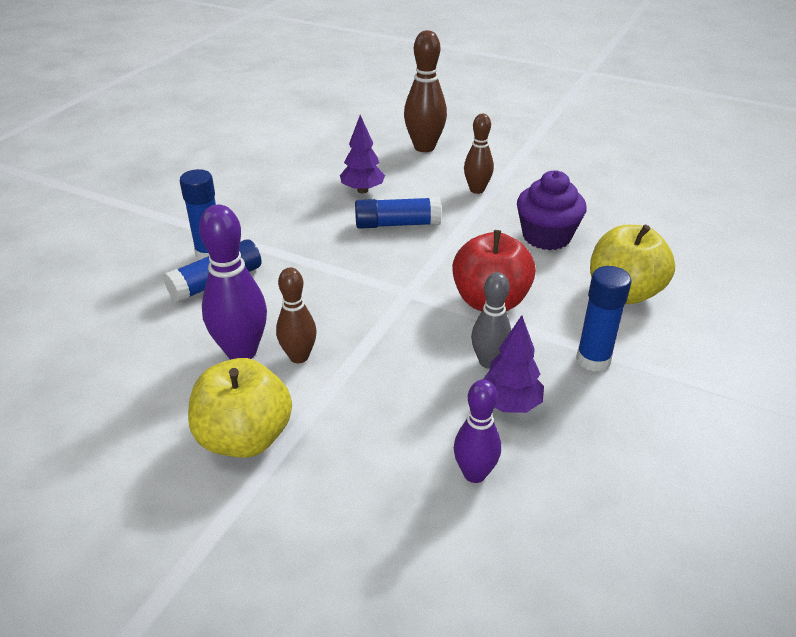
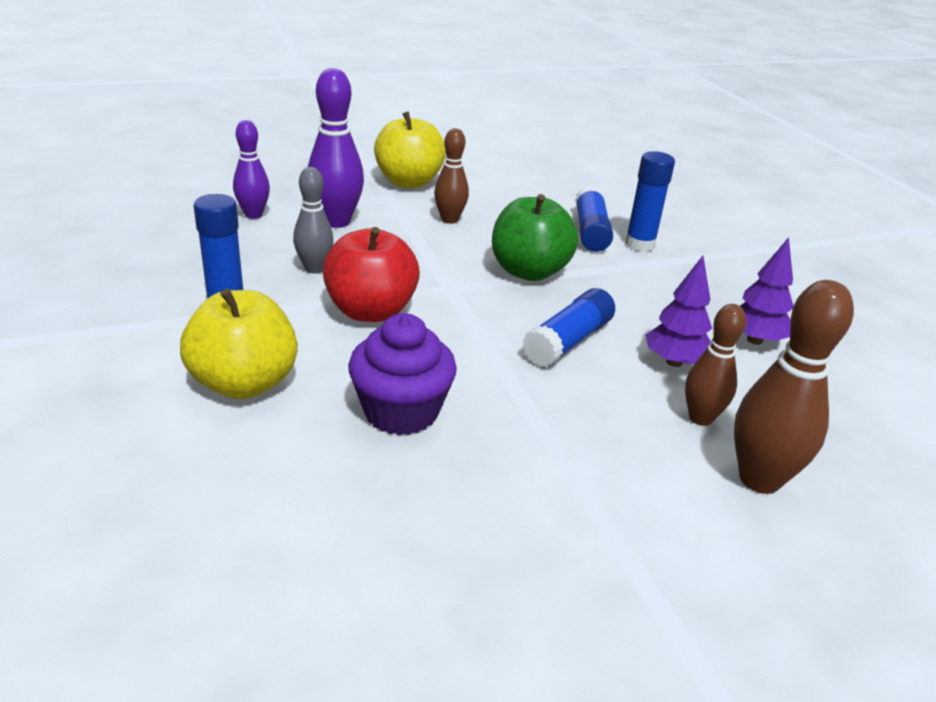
camera: 130 degrees right, 5 degrees down
purple bowling pin [199,204,267,360] -> purple bowling pin moved to [308,68,364,228]
brown bowling pin [464,114,494,194] -> brown bowling pin moved to [685,304,746,426]
purple tree [483,315,544,413] -> purple tree moved to [740,237,793,345]
none -> green apple [492,194,578,281]

